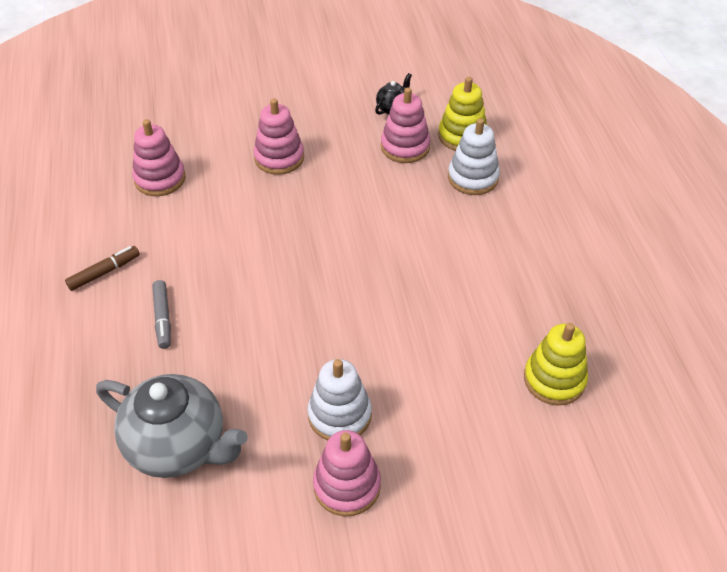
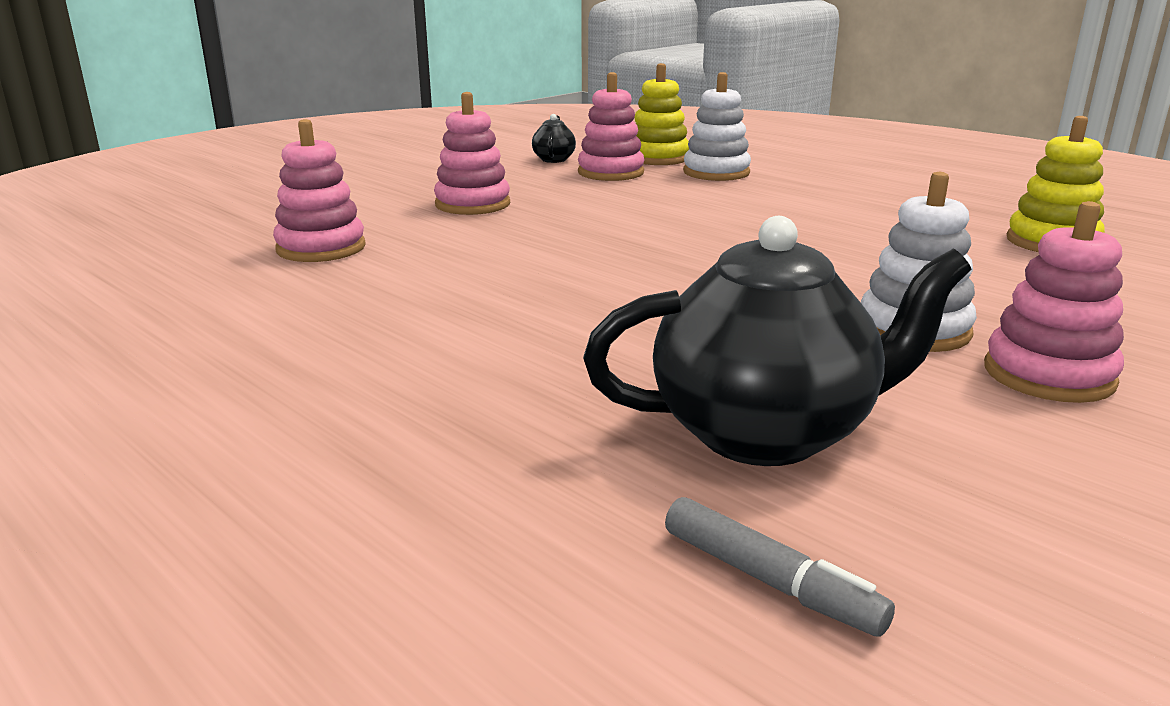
camera: 35 degrees left, 25 degrees down
brown marker [65,246,140,291] -> none
grey teapot [96,374,248,478] -> black teapot [583,216,972,466]
grey marker [152,280,171,349] -> grey marker moved to [665,497,895,637]

